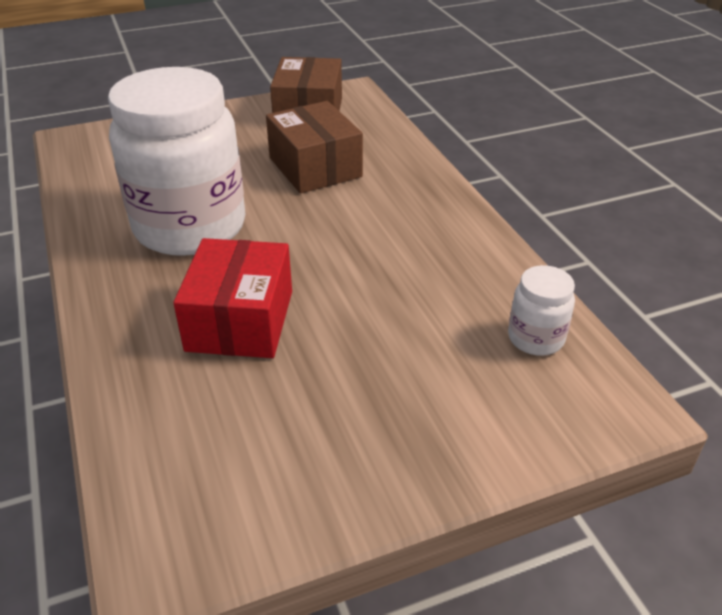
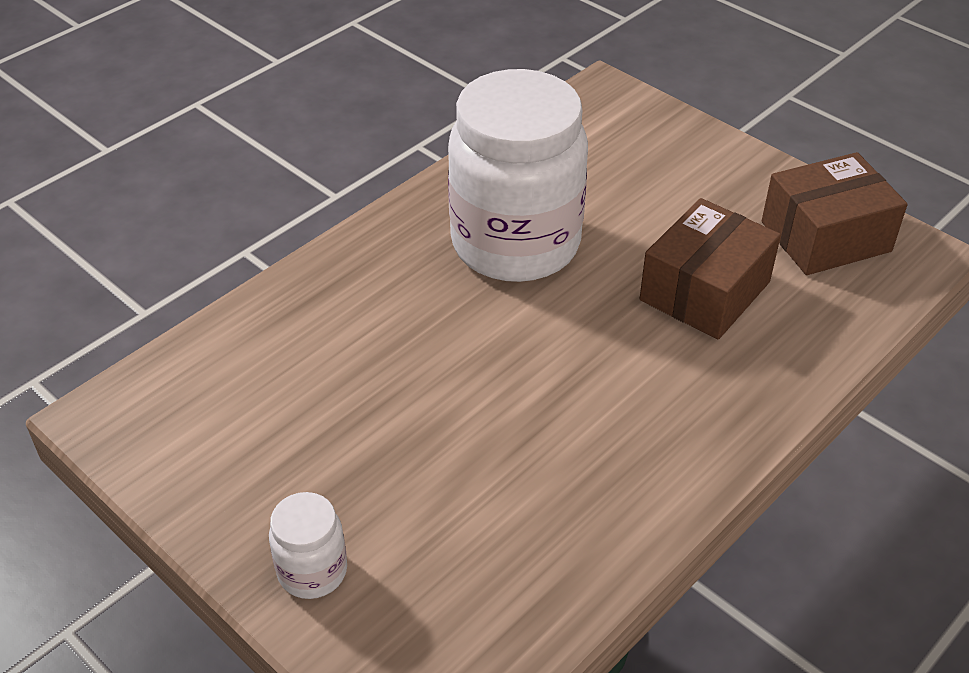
camera: 65 degrees right, 5 degrees up
red box [173,238,292,358] -> none
white jar [508,265,575,356] -> white jar moved to [269,492,347,599]

